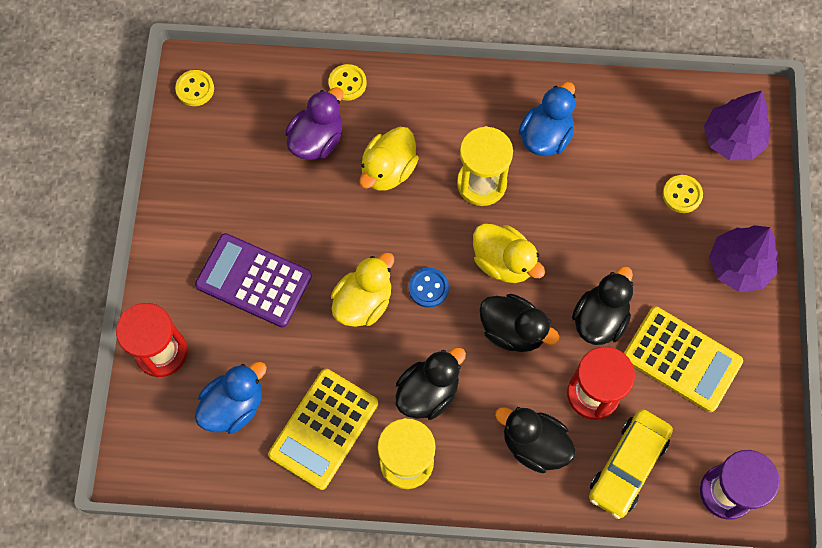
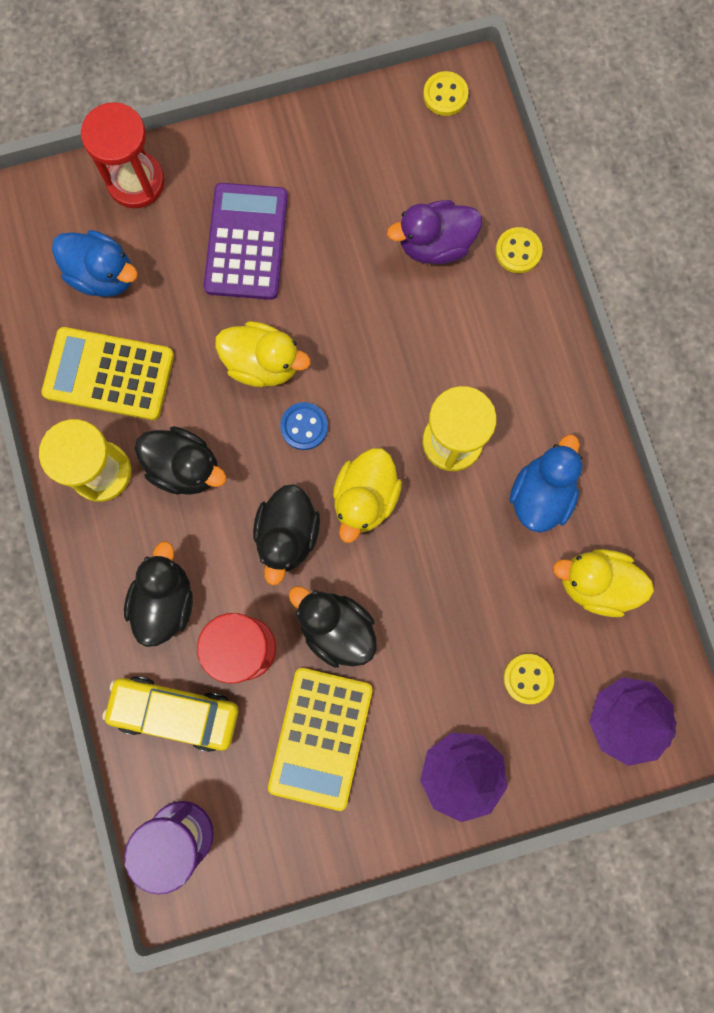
camera: 70 degrees right, 10 degrees up
purple duck [285,87,343,160] -> purple duck turned 150 degrees clockwise [387,200,482,264]
yellow duck [359,127,419,191] -> yellow duck moved to [553,549,654,617]
blue duck [518,82,575,156] -> blue duck turned 75 degrees counterclockwise [509,434,582,533]
black duck [572,266,634,345] -> black duck turned 150 degrees counterclockwise [289,586,377,668]

